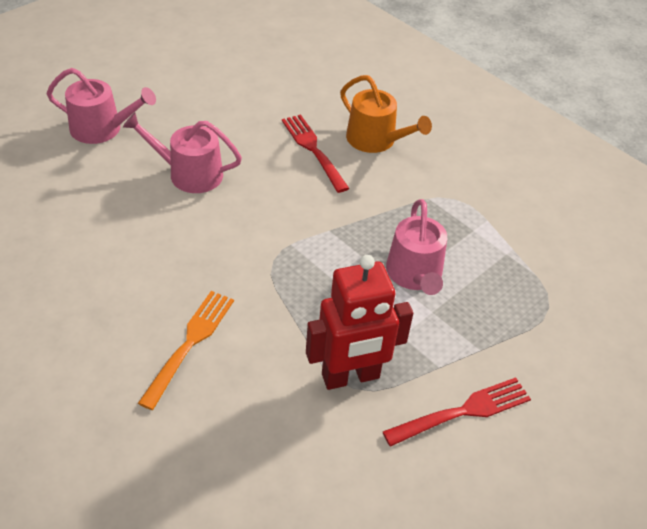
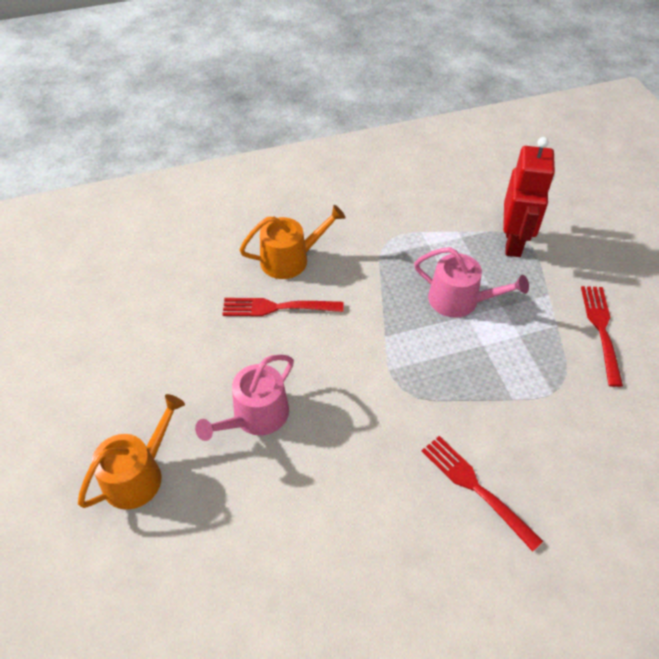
camera: 60 degrees left, 5 degrees up
pink watering can [47,68,156,144] -> orange watering can [78,394,185,510]
orange fork [138,291,234,410] -> red fork [422,436,543,552]
red robot [306,255,413,390] -> red robot moved to [503,137,555,257]

